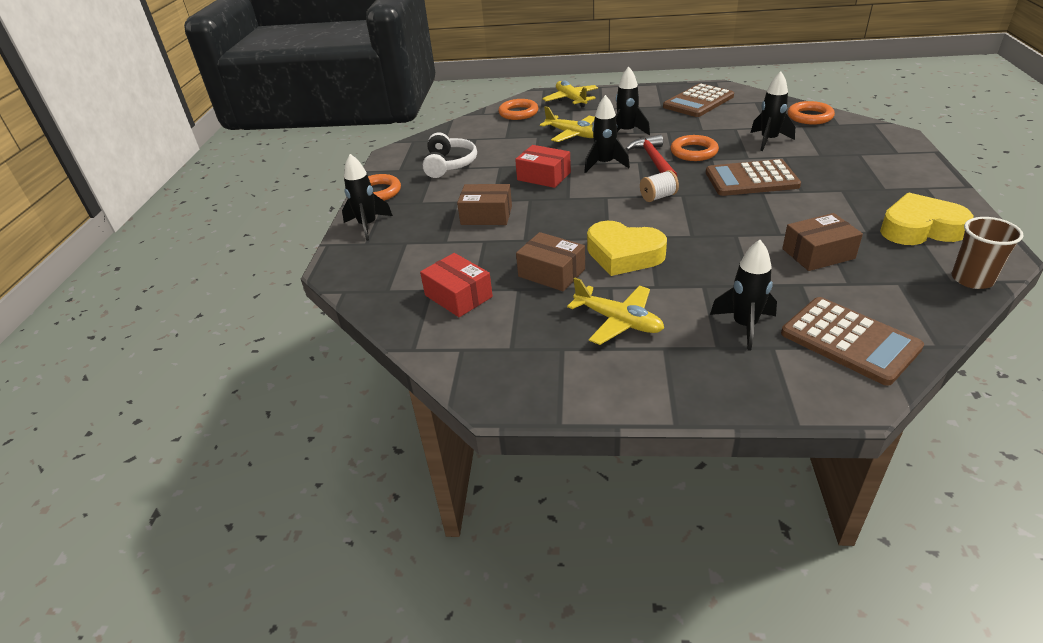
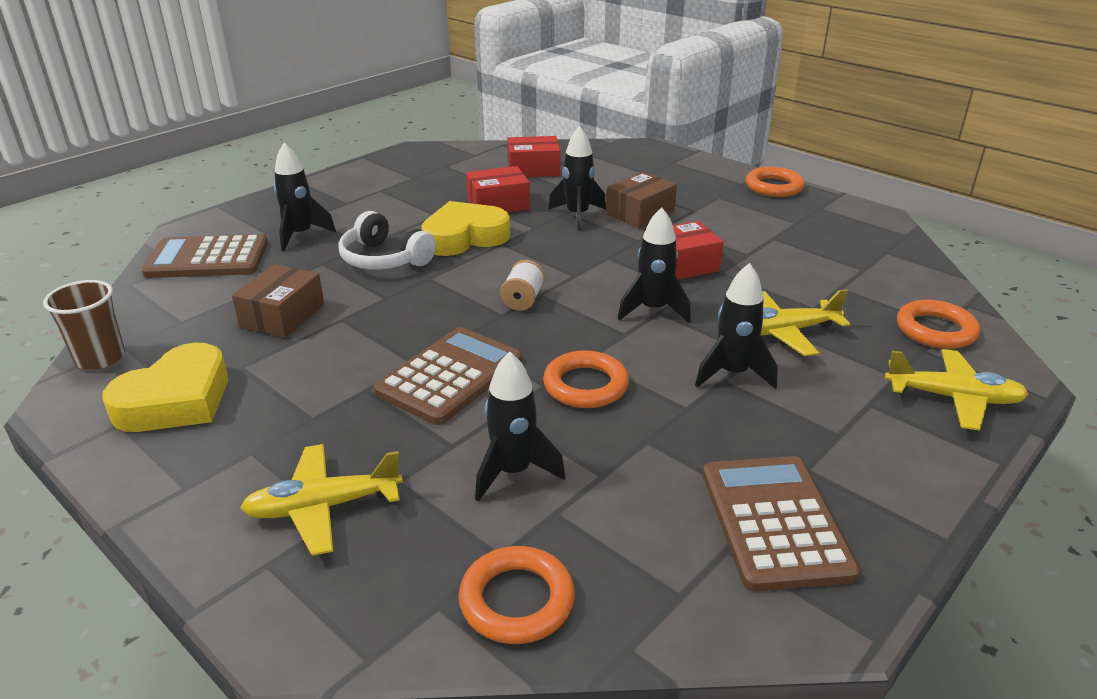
camera: 125 degrees right, 5 degrees down
black rocket [342,154,393,241] -> black rocket moved to [548,126,606,231]
white headphones [423,132,477,178] -> white headphones moved to [338,211,436,270]
brown box [516,232,585,291] -> red box [466,166,530,212]
yellow plane [567,278,664,345] -> yellow plane moved to [240,444,403,556]
red hammer [626,134,677,176] -> none

